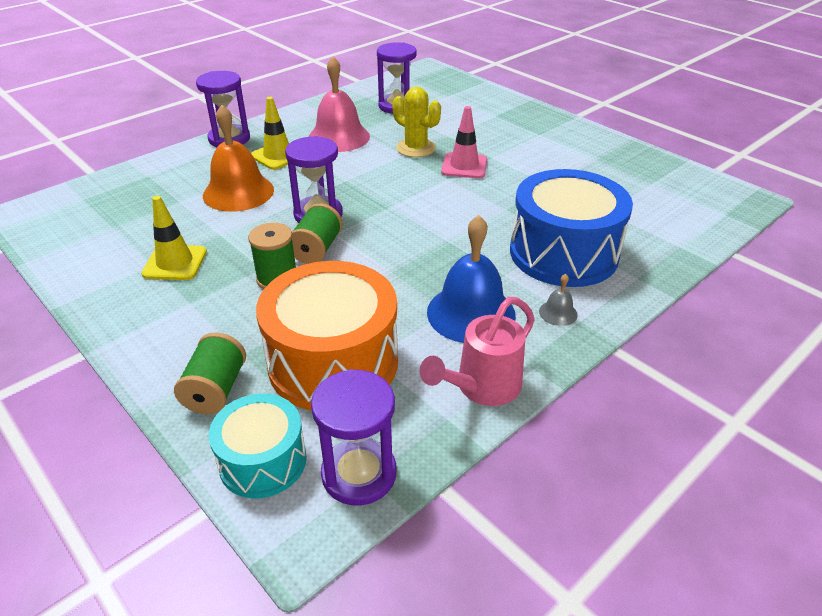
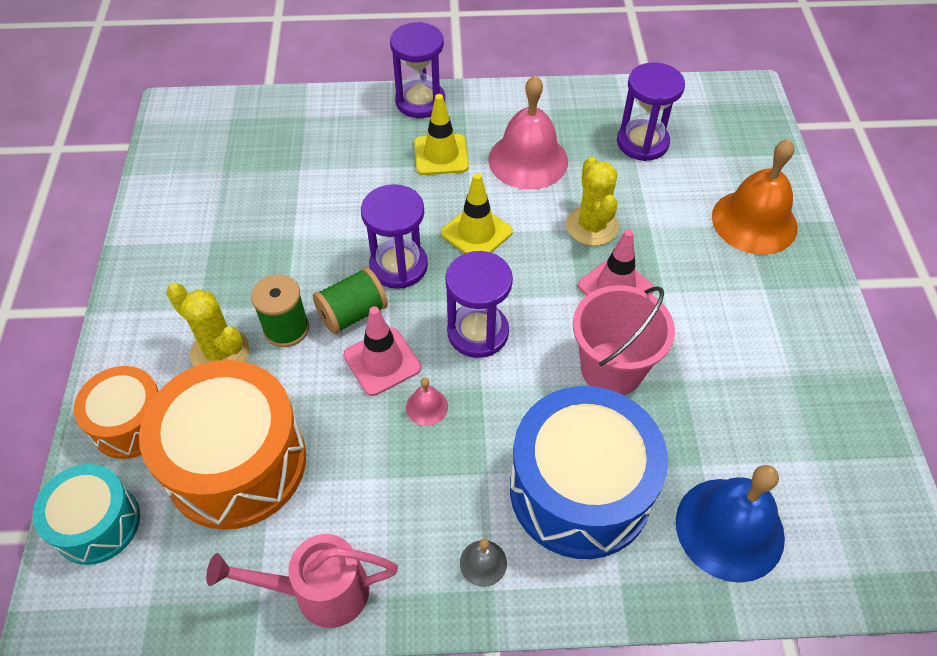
camera: 40 degrees right, 15 degrees up
yellow traffic cone [141,196,207,280] -> yellow traffic cone moved to [441,173,513,253]
green spool [174,332,246,415] -> orange drum [74,366,160,459]
orange bell [203,105,274,212] -> orange bell moved to [712,139,798,255]
purple hourglass [311,369,396,506] -> purple hourglass moved to [445,251,513,358]
blue bell [427,215,516,343] -> blue bell moved to [676,465,785,583]
none -> yellow cactus [166,283,250,367]
none -> pink traffic cone [343,306,421,396]
none -> pink bell [406,378,448,426]
none -> pink bucket [573,285,675,395]

